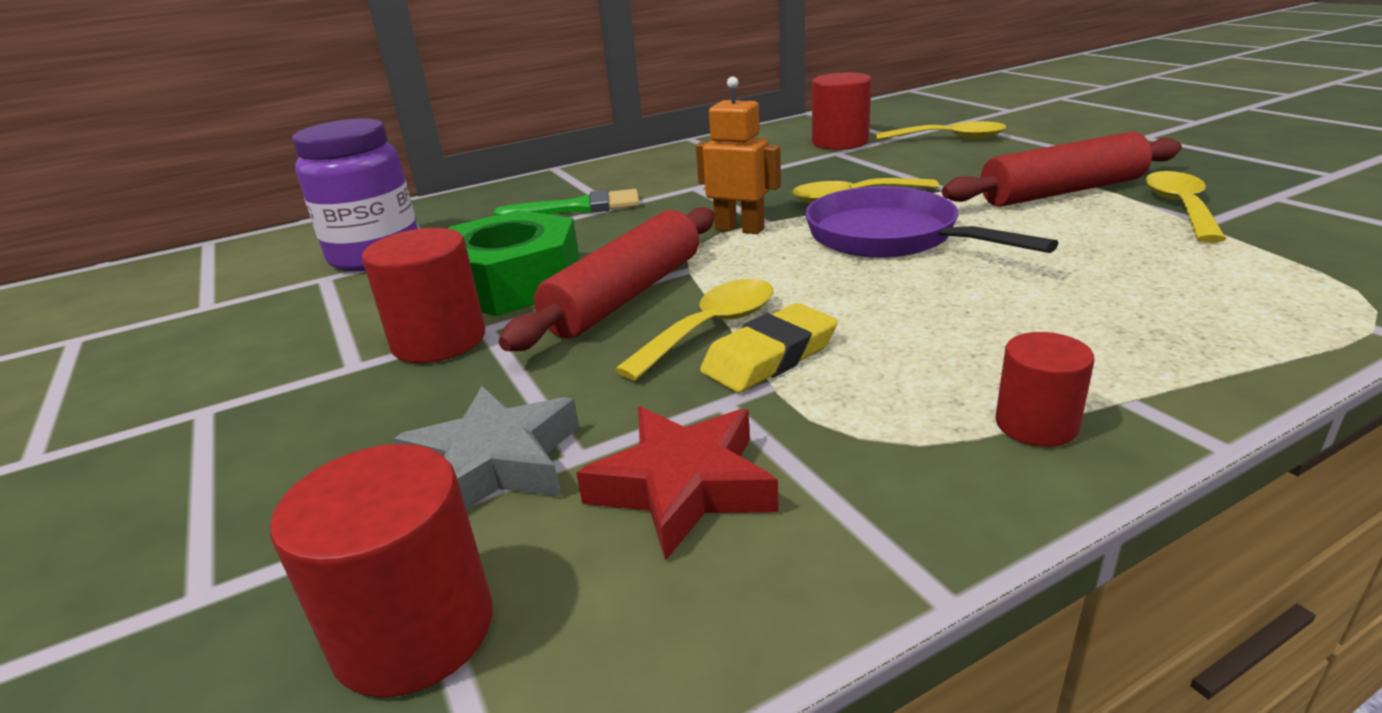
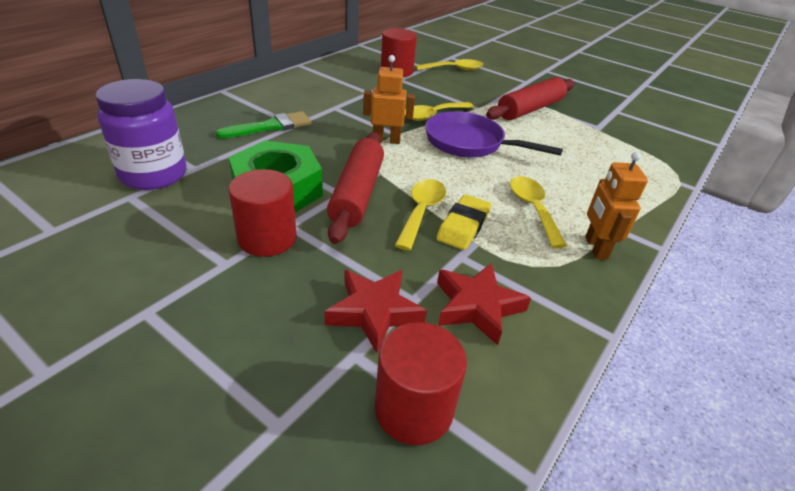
camera: 30 degrees left, 10 degrees up
grey star [394,386,579,510] -> red star [325,270,427,353]
red cylinder [995,332,1095,447] -> orange robot [585,152,648,260]
yellow spoon [1145,171,1226,243] -> yellow spoon moved to [510,176,567,248]

